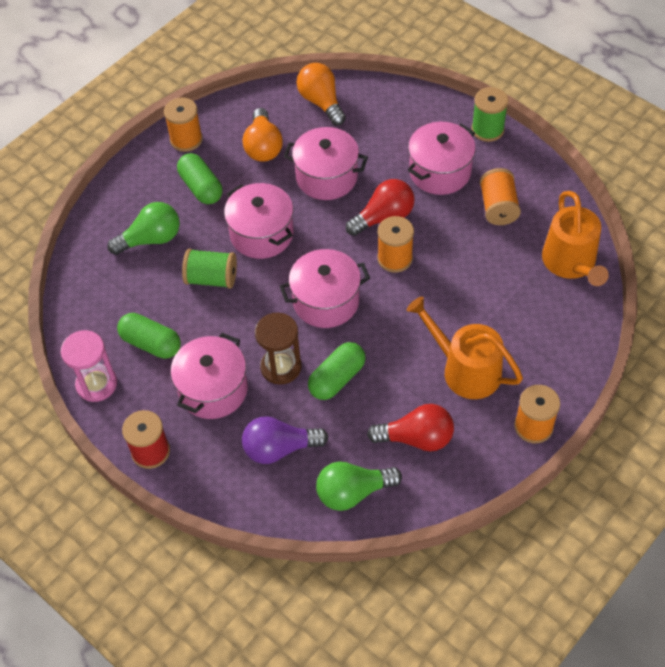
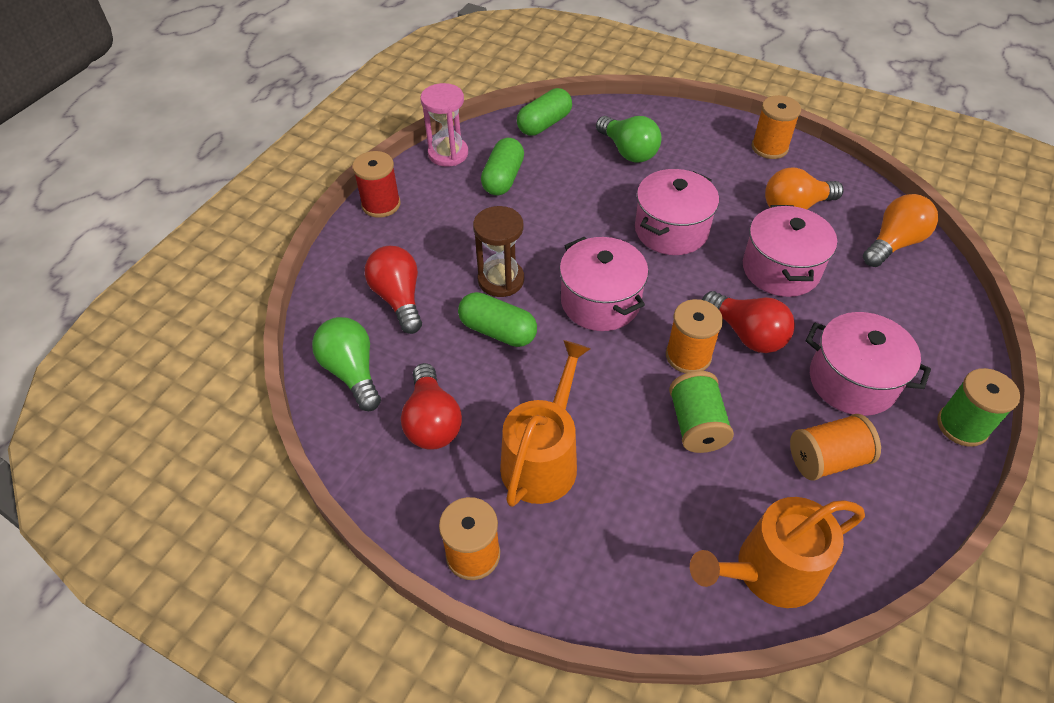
camera: 75 degrees right, 5 degrees down
pink pot [171,333,248,419] -> none
green capsule [177,153,222,204] -> green capsule moved to [517,88,572,136]
green spool [182,249,237,289] -> green spool moved to [669,371,734,453]
purple light bulb [242,416,328,464] -> red light bulb [365,246,422,334]

